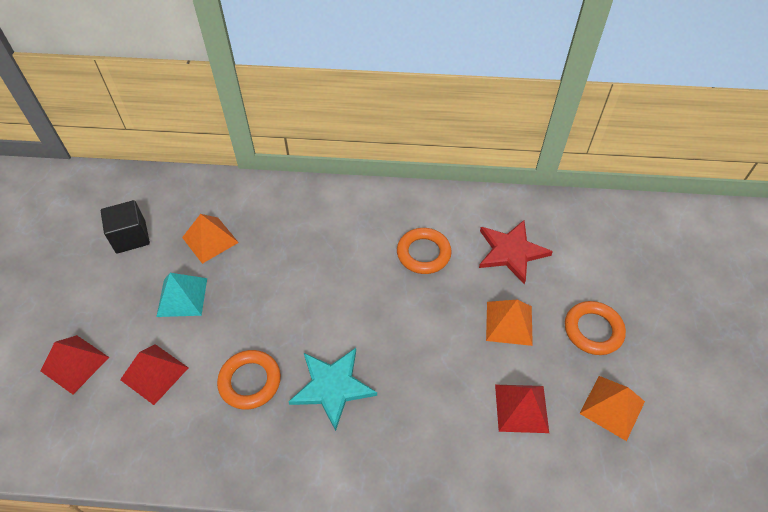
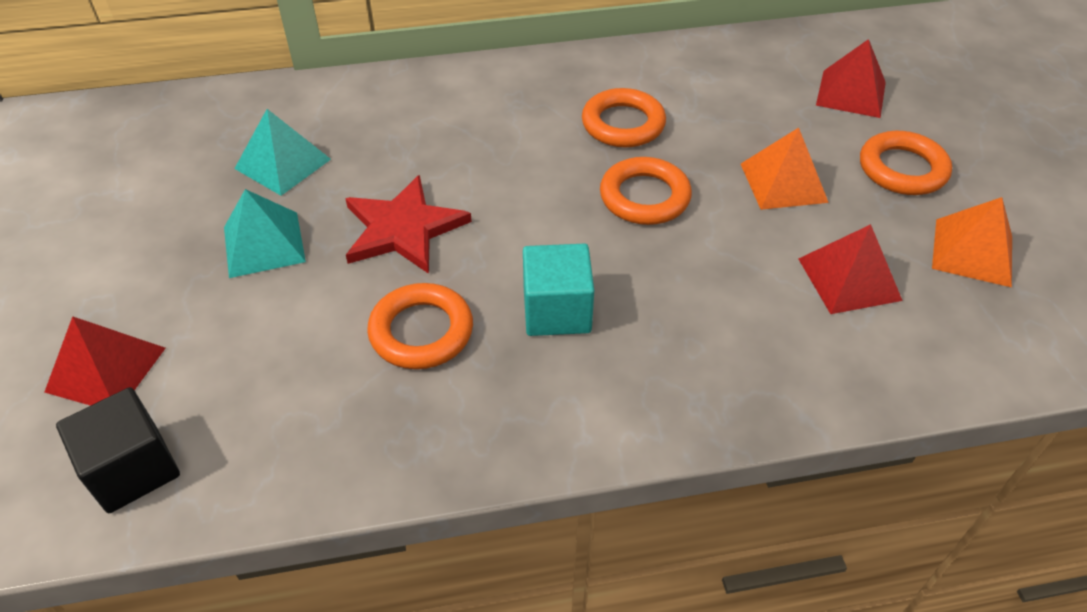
camera: 15 degrees left, 5 degrees down
black cube [101,200,150,254] -> black cube moved to [56,387,180,513]
red pyramid [120,344,189,405] -> red pyramid moved to [816,39,886,118]
orange pyramid [182,214,239,264] -> turquoise pyramid [234,109,331,196]
turquoise star [288,348,377,431] -> turquoise cube [523,244,594,336]
red star [479,220,553,284] -> red star moved to [345,175,472,274]
none -> orange ring [600,157,692,225]

